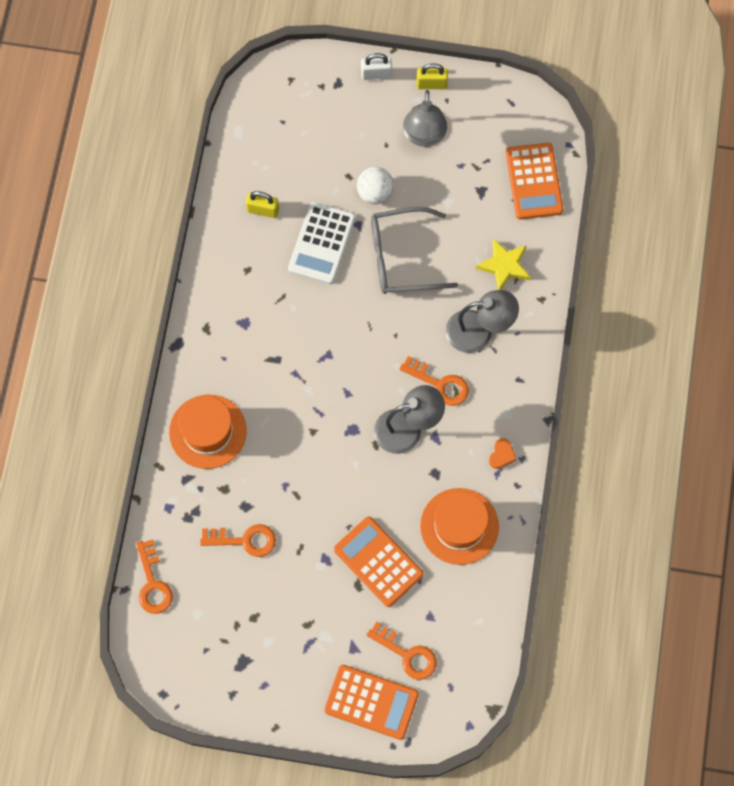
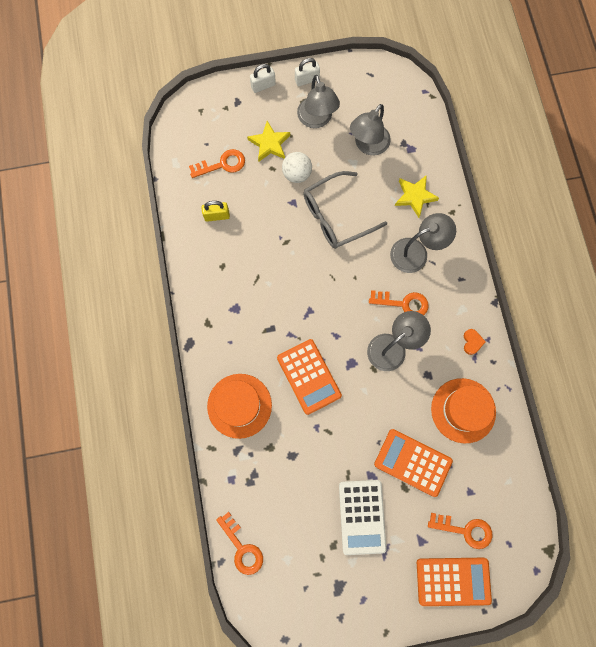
camera: 20 degrees left, 5 degrees up
orange key [200,524,276,557] -> orange key moved to [189,149,245,178]
white calculator [288,202,356,284] -> white calculator moved to [339,480,387,555]
yellow padlock [417,63,448,89] -> white padlock [295,58,320,86]
orange calculator [506,143,563,219] -> orange calculator moved to [277,339,342,415]
none -> yellow star [247,121,290,162]
none -> grey lamp [350,104,391,155]

